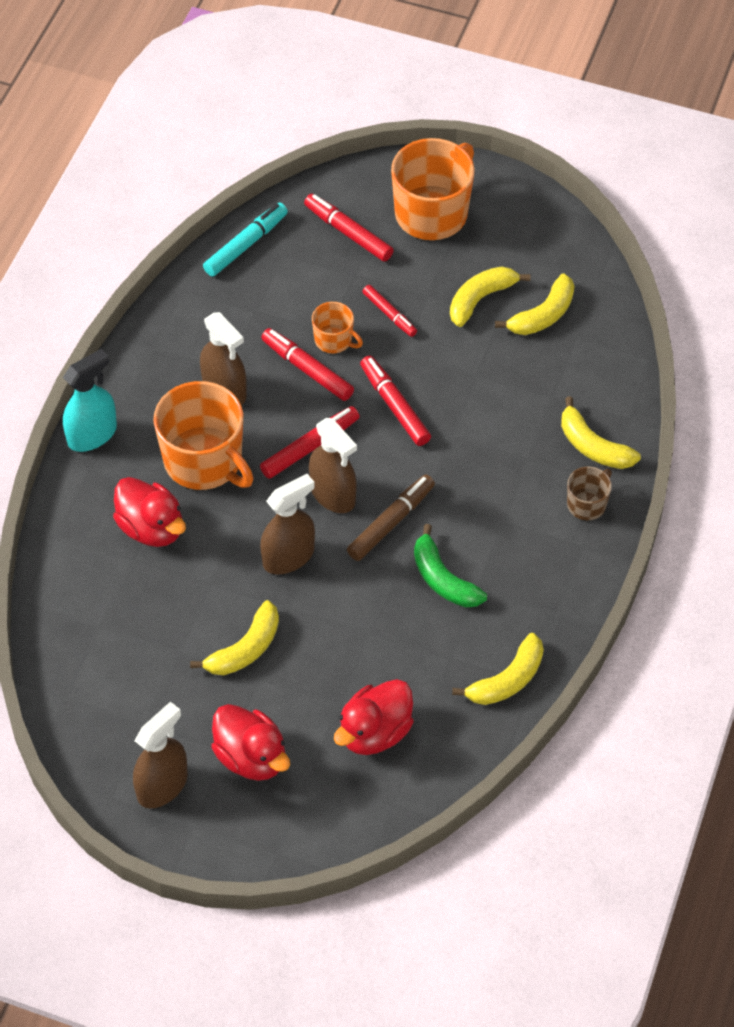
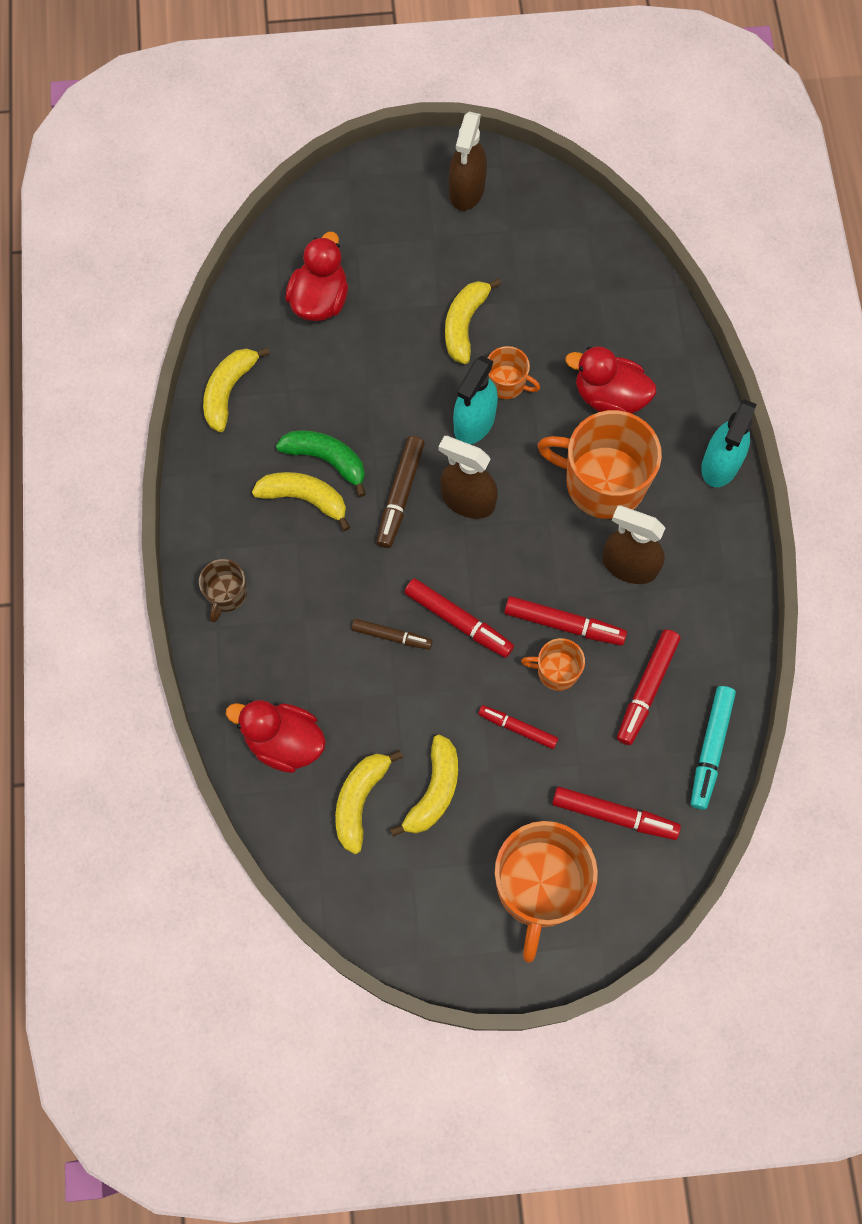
camera: 155 degrees right, 15 degrees up
red duck [211,704,290,781] -> red duck moved to [226,700,326,773]
red marker [260,406,360,479] -> red marker moved to [617,629,680,745]
brown spray bottle [260,474,315,574] -> turquoise spray bottle [453,356,498,444]
yellow banana [561,397,641,469] -> yellow banana moved to [252,472,350,531]
none -> brown marker [351,619,432,650]
none -> orange mug [488,346,540,399]

